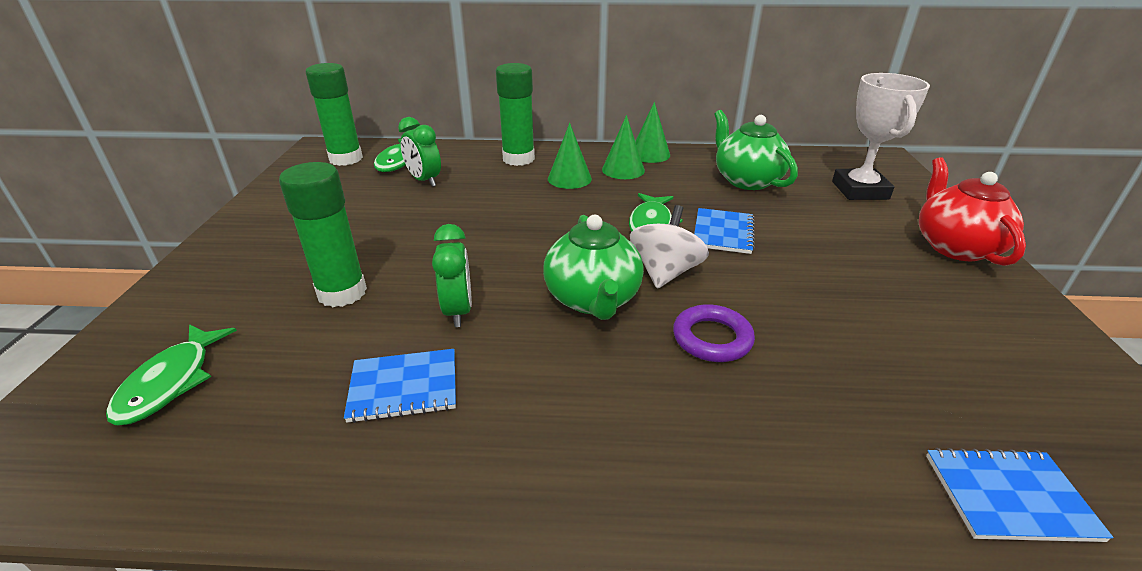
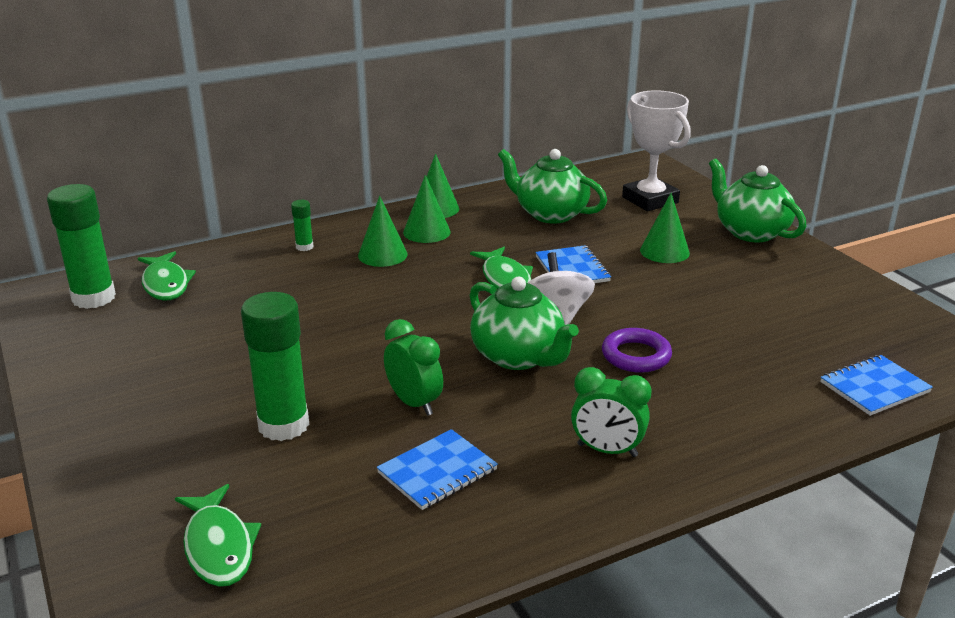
camera: 30 degrees left, 5 degrees down
green clock [398,117,441,187] -> green clock moved to [571,367,652,457]
green glue stick [496,63,535,166] -> green glue stick [291,200,314,251], size x0.46
red teapot [919,158,1026,266] -> green teapot [709,159,806,242]
none -> green cone [640,193,690,263]

